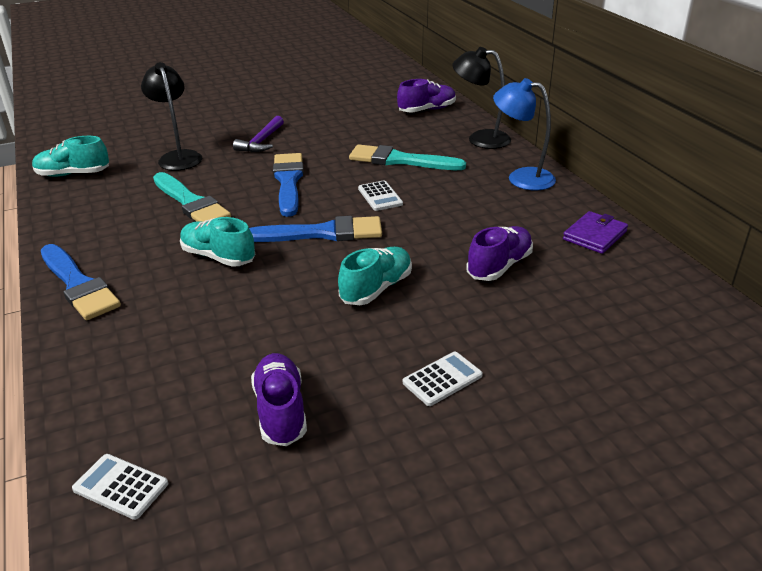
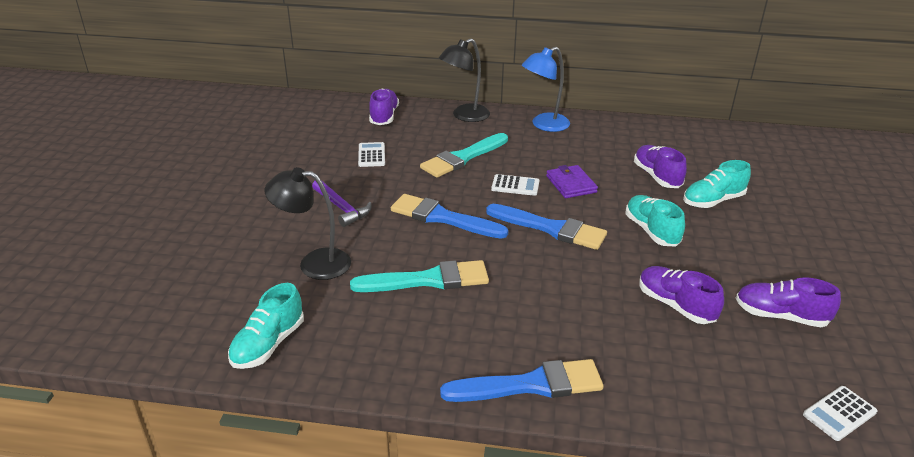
camera: 60 degrees left, 0 degrees up
turquoise shoe [180,217,255,267] -> turquoise shoe moved to [683,160,751,208]
blue brush [249,216,382,242] -> blue brush turned 90 degrees clockwise [486,204,607,250]
white calculator [403,352,483,406] -> white calculator moved to [358,142,385,167]
purple wallet [563,211,628,254] -> purple wallet moved to [546,165,598,198]
none -> purple shoe [640,266,724,324]

